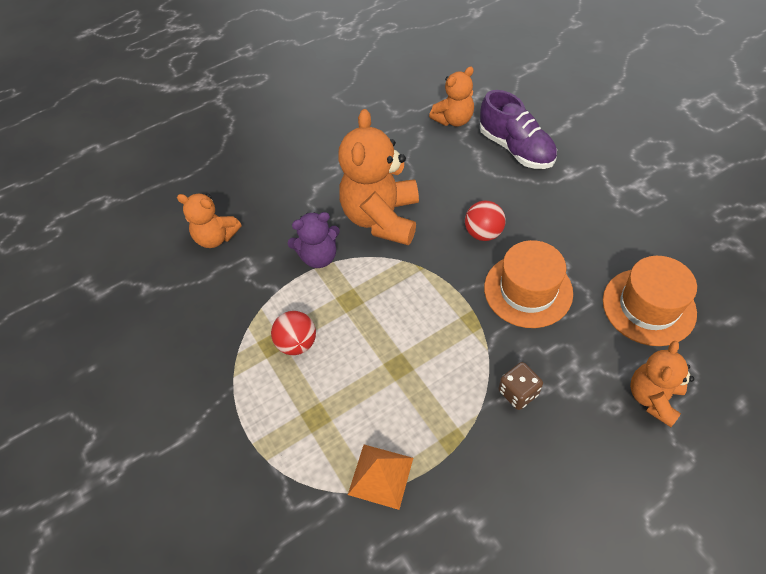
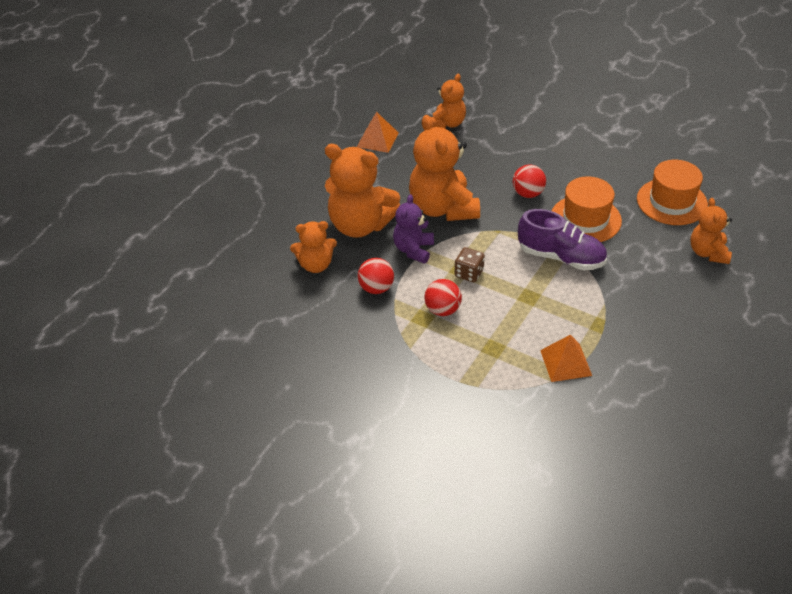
camera: 30 degrees left, 10 degrees down
purple teddy bear [288,212,340,268] -> purple teddy bear turned 150 degrees clockwise [393,194,434,264]
purple shoe [480,90,557,169] -> purple shoe moved to [518,209,607,270]
brown dice [498,362,543,410] -> brown dice moved to [455,247,485,282]
none -> orange teddy bear [325,144,400,238]
none -> orange pyramid [357,112,398,153]
none -> red ball [358,258,394,294]

